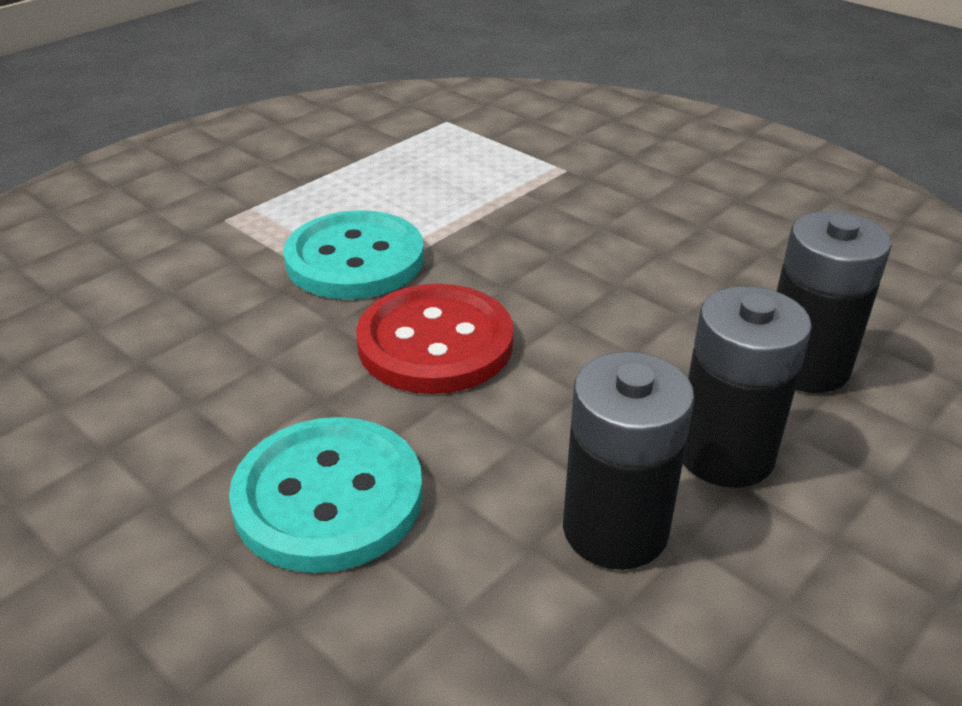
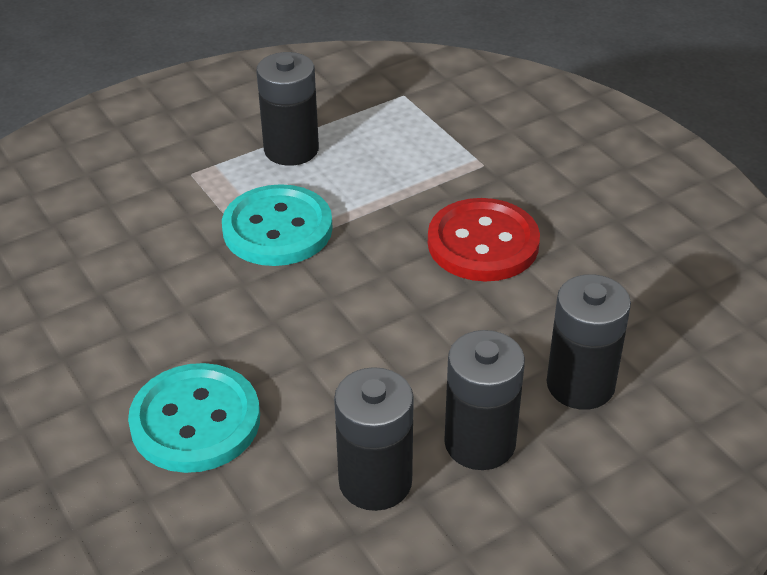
camera: 15 degrees right, 5 degrees up
red button [356,284,514,394] -> red button moved to [428,198,540,282]
none -> black battery [256,52,319,166]

